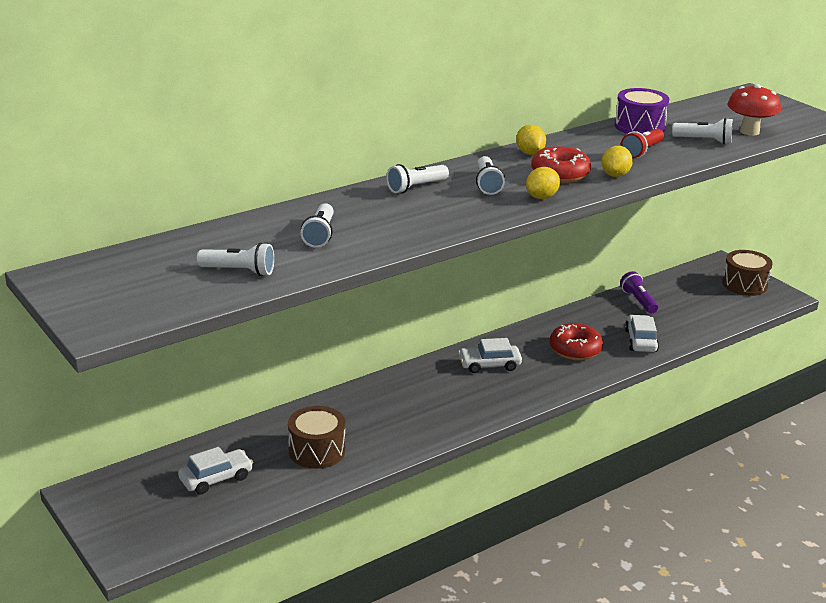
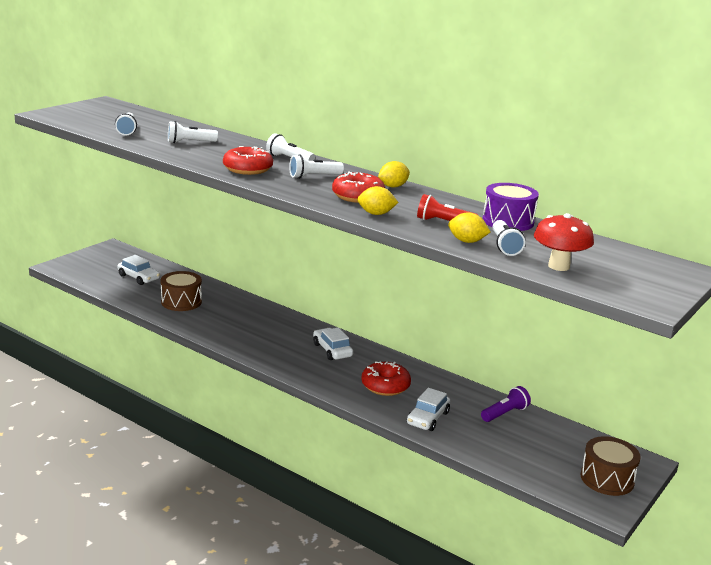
camera: 70 degrees right, 5 degrees down
yellow lemon [526,167,560,199] -> yellow lemon moved to [448,212,491,243]
white car [625,315,659,352] -> white car turned 135 degrees clockwise [407,388,450,431]
none -> red donut [223,146,273,175]

